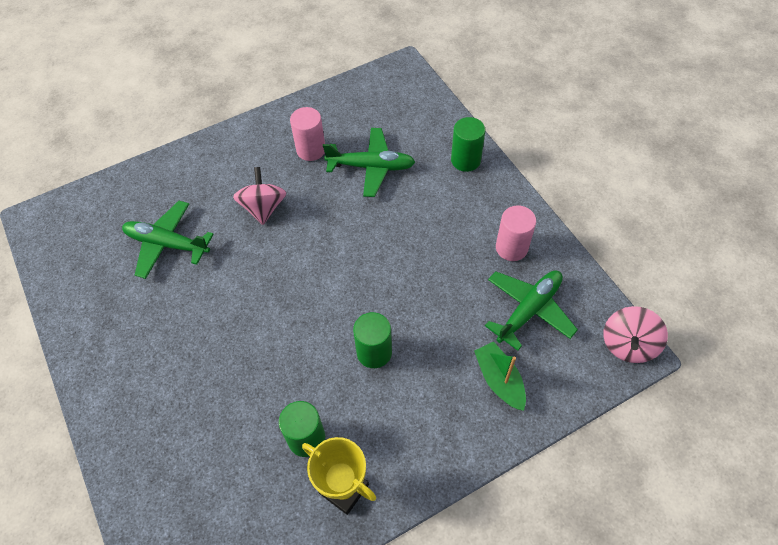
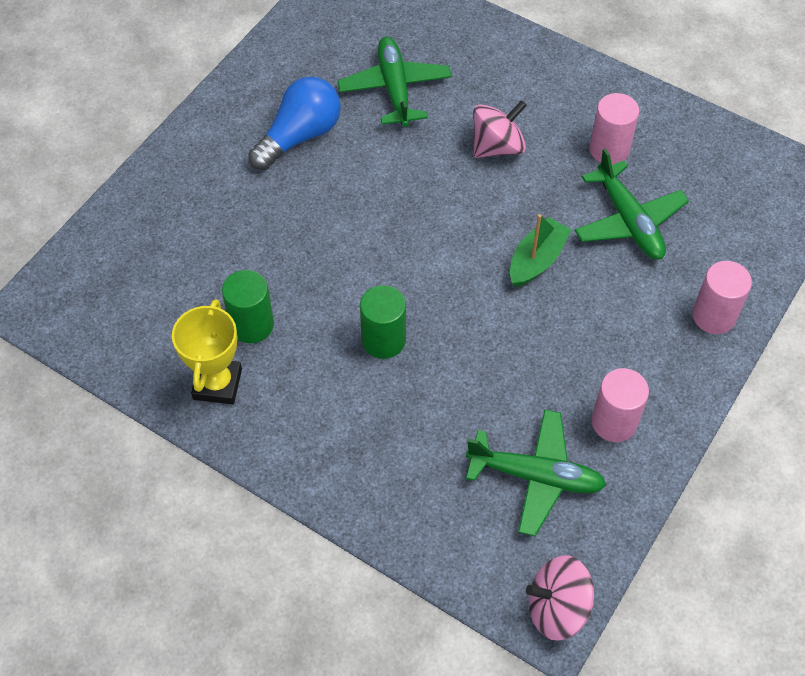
camera: 60 degrees right, 0 degrees up
green cylinder [451,117,485,172] -> pink cylinder [692,261,752,334]
green boat [474,341,526,411] -> green boat moved to [510,214,571,287]
none -> blue light bulb [248,77,341,170]

